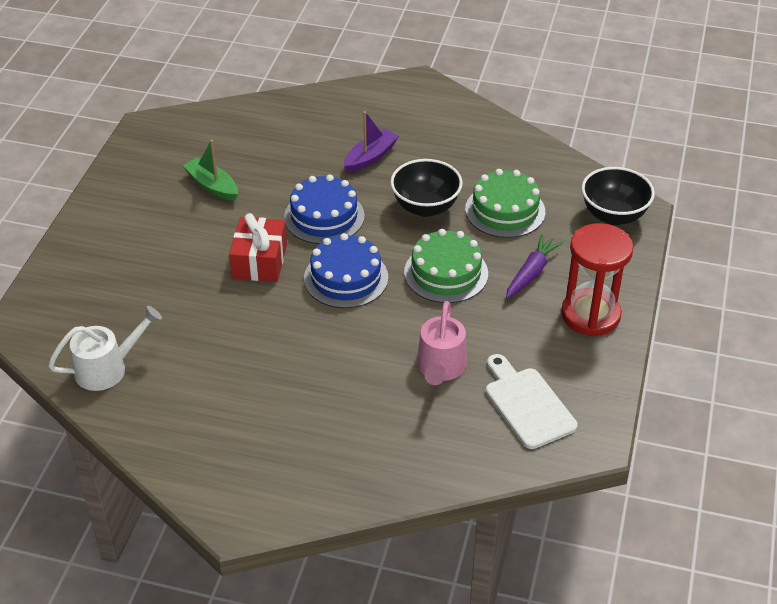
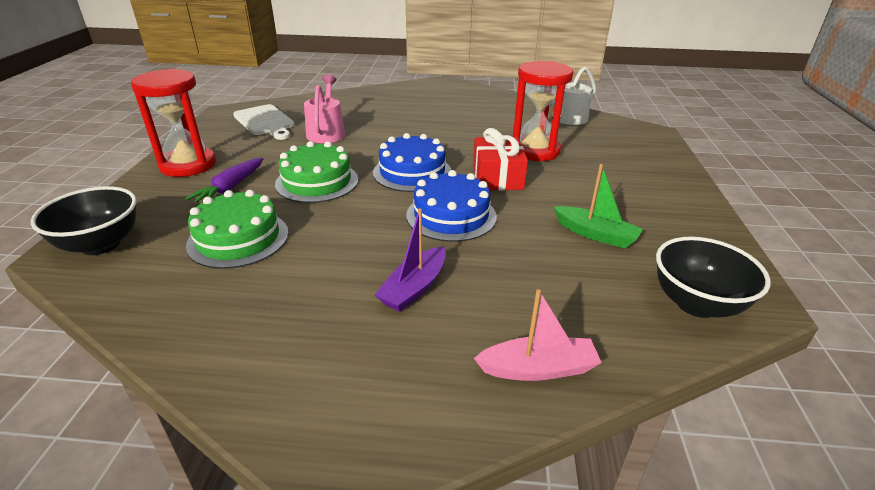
camera: 170 degrees right, 10 degrees down
black bowl [390,159,463,217] -> black bowl moved to [656,237,771,318]
none -> pink boat [474,289,602,381]
none -> red hourglass [513,61,573,161]

